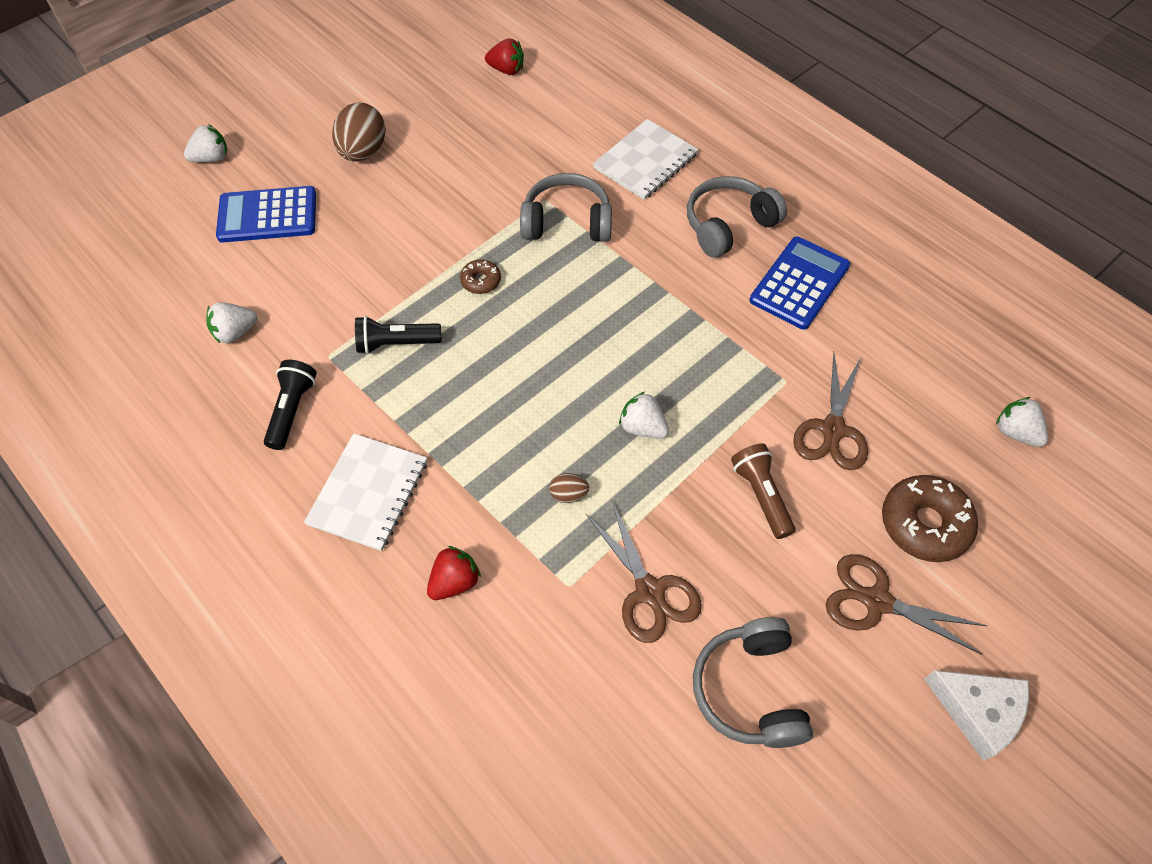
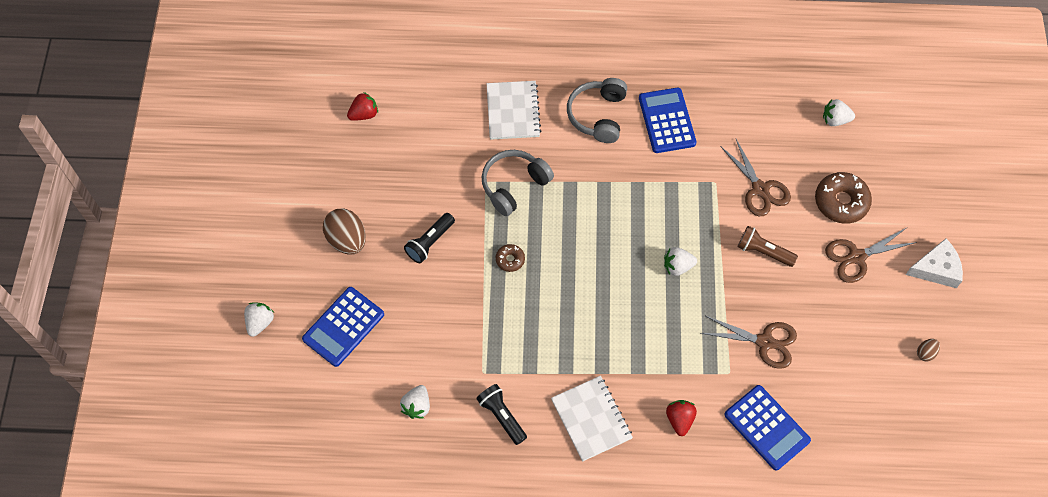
camera: 45 degrees left, 5 degrees up
black flashlight [355,316,442,354] -> black flashlight moved to [404,213,455,263]
brown egg [549,473,589,503] -> brown egg moved to [917,339,940,361]
grey headphones [693,617,813,748] -> none
none -> blue calculator [724,385,811,471]

